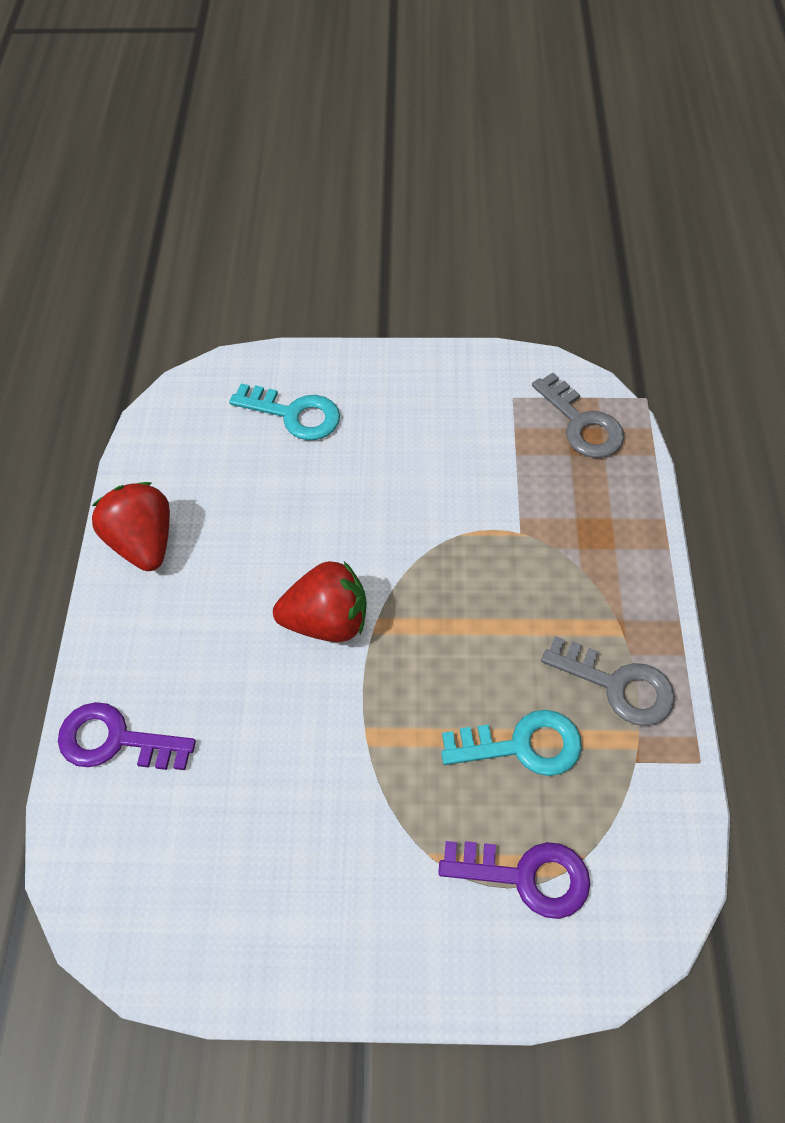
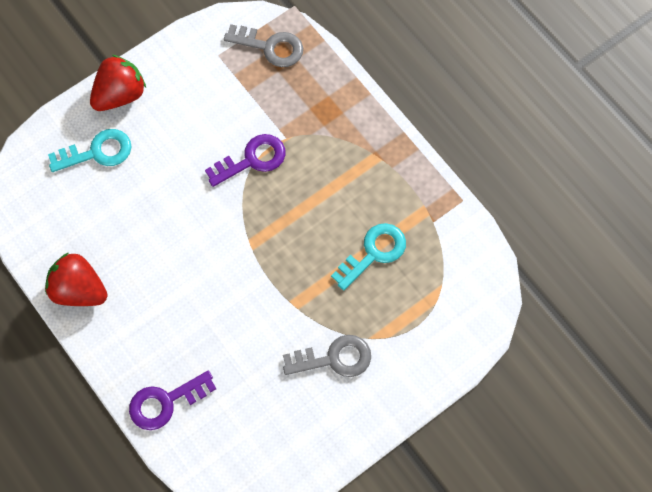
camera: 40 degrees left, 10 degrees up
red strawberry [273,561,367,642] -> red strawberry moved to [90,55,146,111]
purple key [438,841,590,919] -> purple key moved to [205,134,285,187]
grey key [541,636,675,726] -> grey key moved to [283,335,371,377]

